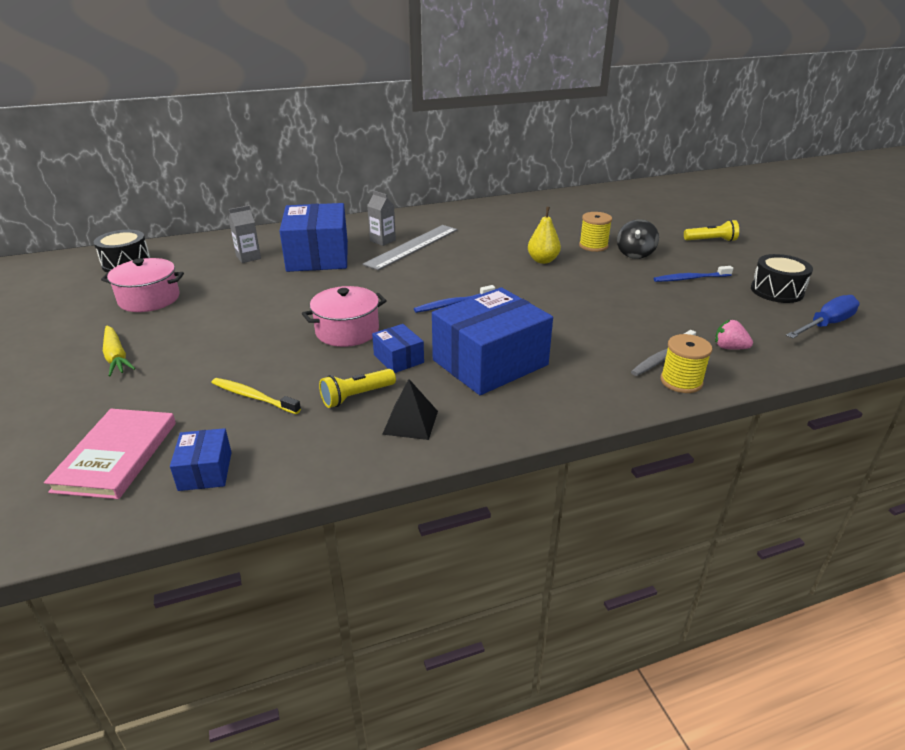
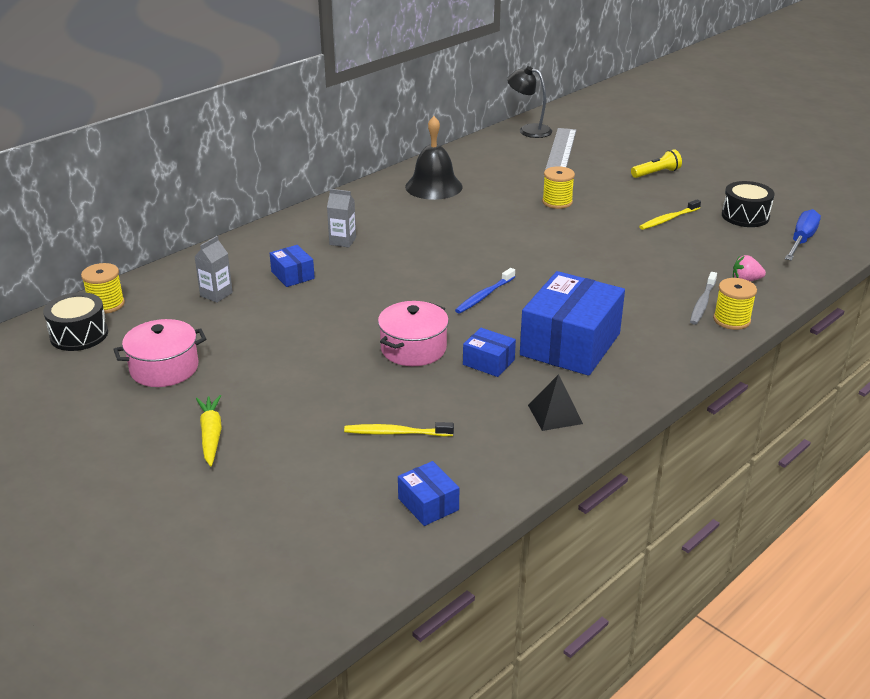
camera: 25 degrees left, 0 degrees up
pink book [44,409,176,499] -> none
yellow carrot [103,326,136,376] -> yellow carrot turned 135 degrees counterclockwise [196,395,222,466]
blue box [280,203,348,272] -> blue box [270,245,315,287], size x0.46
yellow flashlight [319,369,396,408] -> none
grey ruler [362,225,458,270] -> grey ruler moved to [543,128,576,177]
yellow pear [528,207,561,264] -> none
black spinning top [617,219,659,259] -> none
blue toothbrush [653,266,733,282] -> yellow toothbrush [639,199,701,230]
none -> yellow spool [81,263,125,314]
none -> black bell [405,116,463,200]
none -> black lamp [507,66,552,138]

